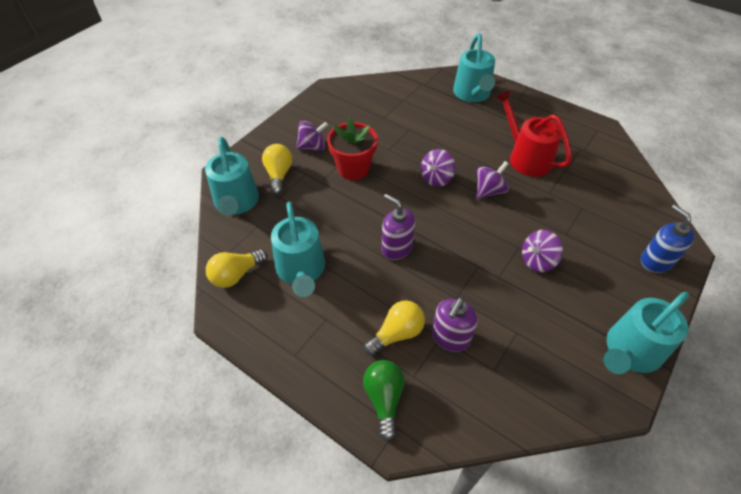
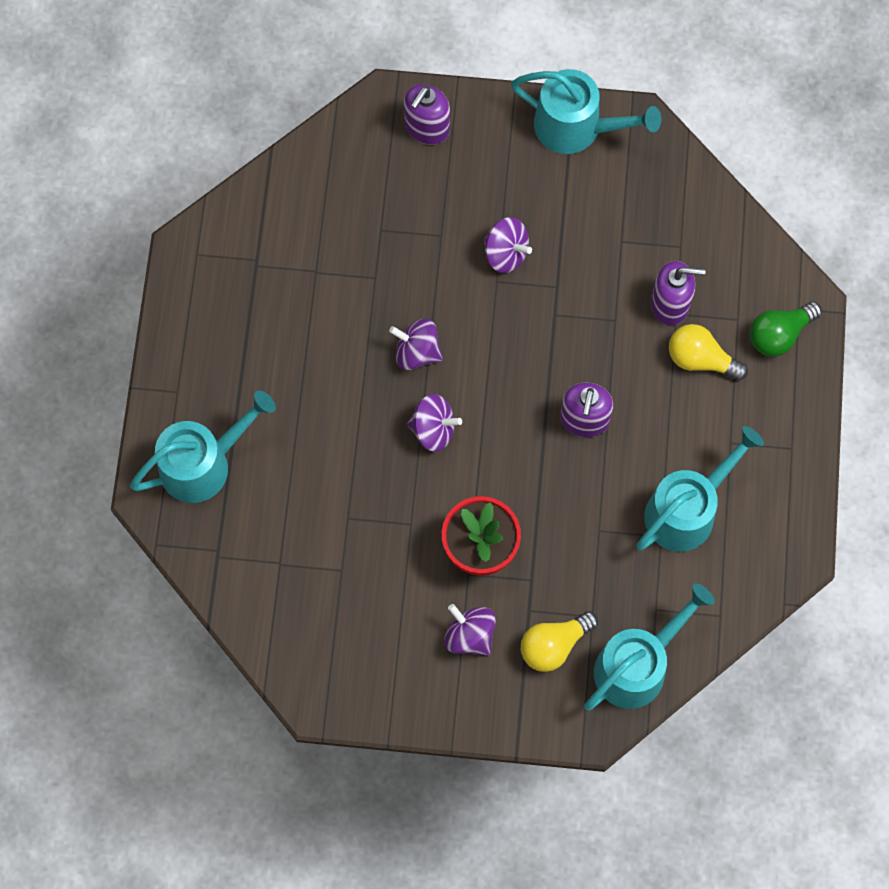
camera: 120 degrees left, 20 degrees up
yellow light bulb [206,249,268,288] -> none
red watering can [495,90,572,177] -> none
blue soap dispenser [641,205,694,273] -> purple soap dispenser [404,85,450,145]

